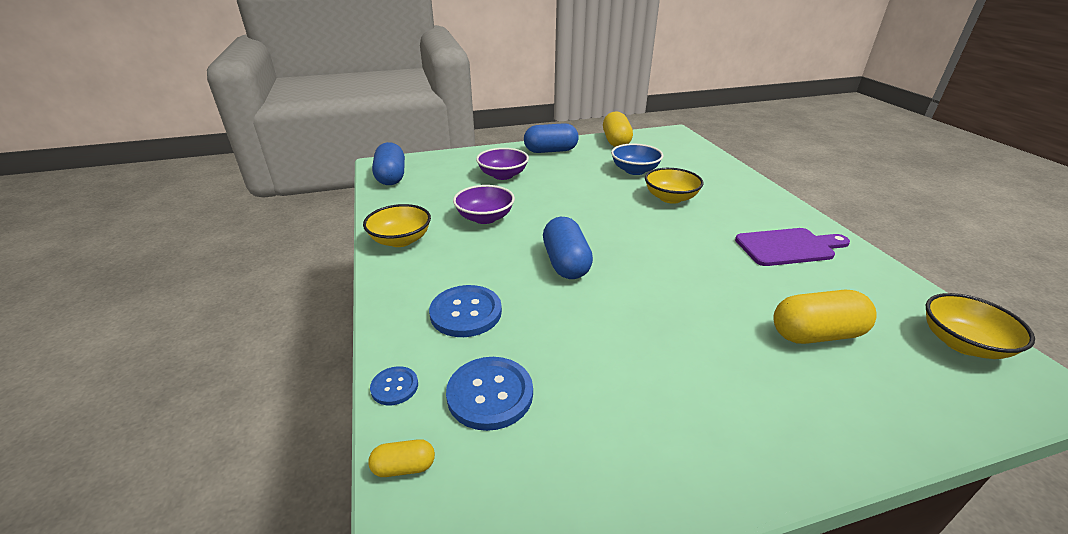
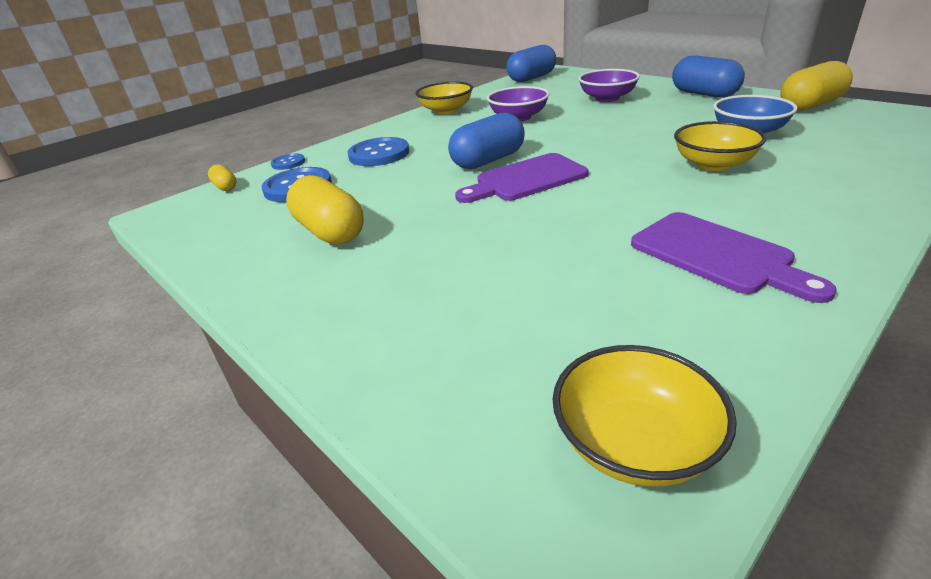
camera: 65 degrees right, 0 degrees up
yellow capsule [774,290,877,344] -> yellow capsule moved to [286,175,364,245]
none -> purple cutting board [455,153,589,203]

